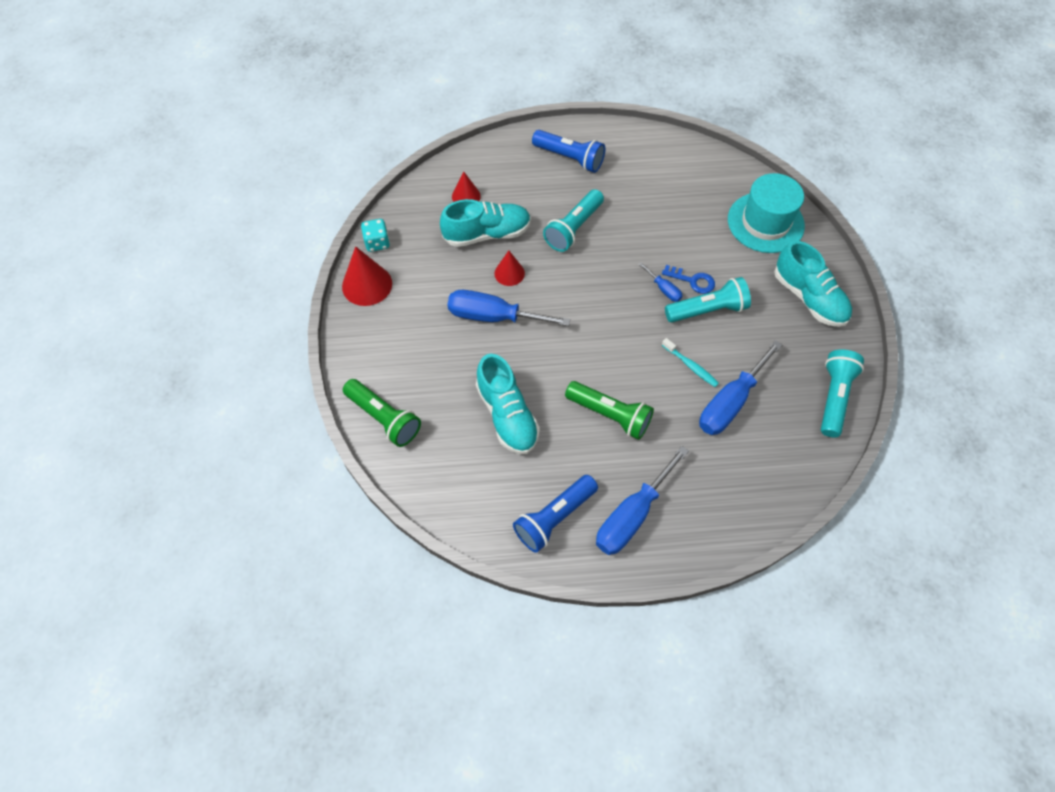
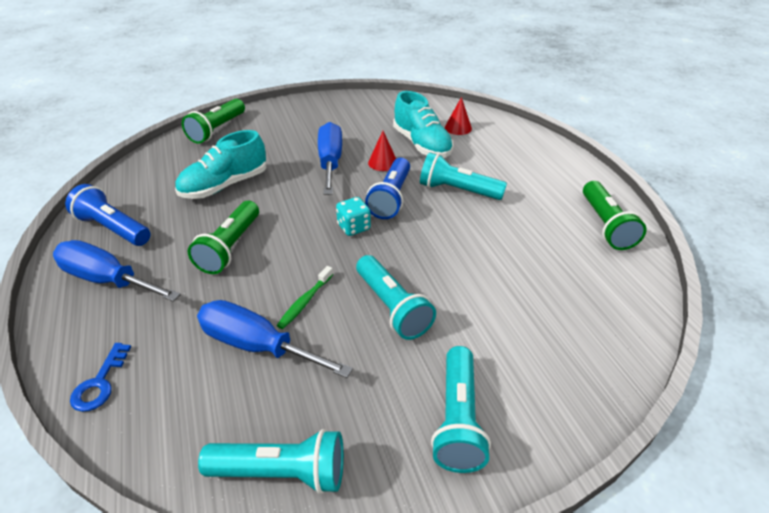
camera: 75 degrees right, 20 degrees down
red cone [342,246,392,306] -> none
turquoise dice [361,219,390,252] -> turquoise dice moved to [336,197,371,236]
blue flashlight [532,130,605,173] -> blue flashlight moved to [365,158,410,219]
blue screwdriver [639,262,682,302] -> none
blue key [662,265,715,294] -> blue key moved to [70,343,131,412]
turquoise toothbrush [662,338,719,387] -> green toothbrush [277,266,333,329]
turquoise hat [728,173,805,253] -> none
turquoise shoe [774,241,852,327] -> turquoise flashlight [431,346,491,473]
none -> green flashlight [583,181,647,250]

